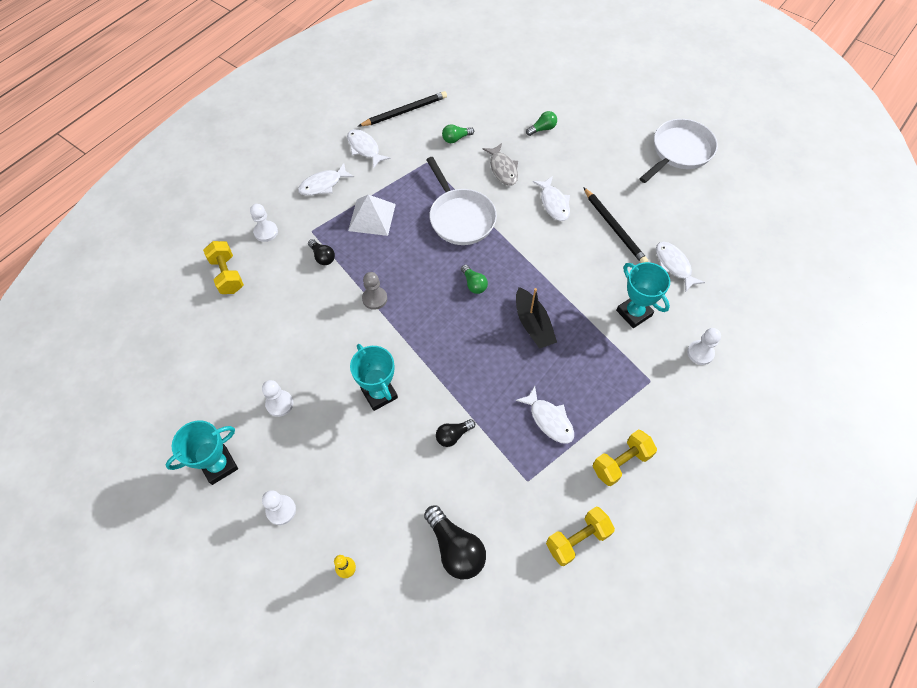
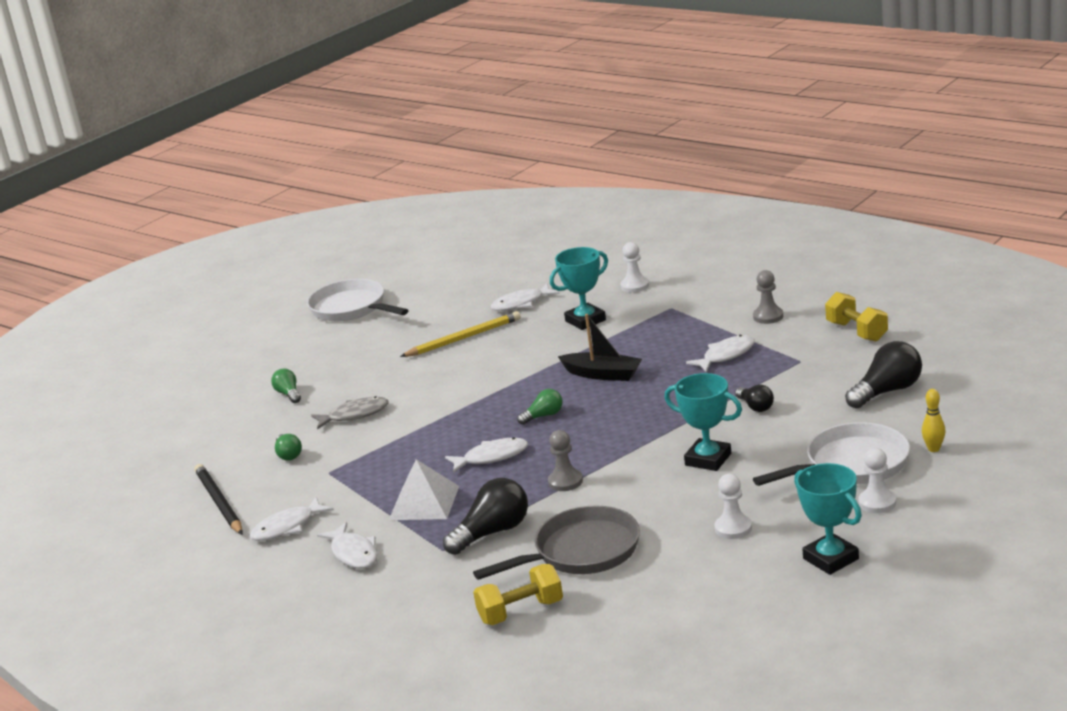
camera: 85 degrees left, 35 degrees down
white pawn [250,204,278,242] -> none
black light bulb [308,239,335,265] -> black light bulb [443,478,528,555], size x1.77
turquoise trophy [350,344,398,411] -> turquoise trophy turned 60 degrees clockwise [664,373,742,471]
white pan [426,157,497,245] -> white pan moved to [753,422,910,486]
black boat [516,287,557,349] -> black boat turned 45 degrees clockwise [558,314,642,381]
white fish [533,176,570,221] -> white fish moved to [445,437,528,473]
black pencil [583,187,648,263] -> yellow pencil [400,311,521,357]
yellow dumbbell [592,430,657,486] -> grey pawn [753,270,783,324]
none -> grey pan [473,506,640,580]

